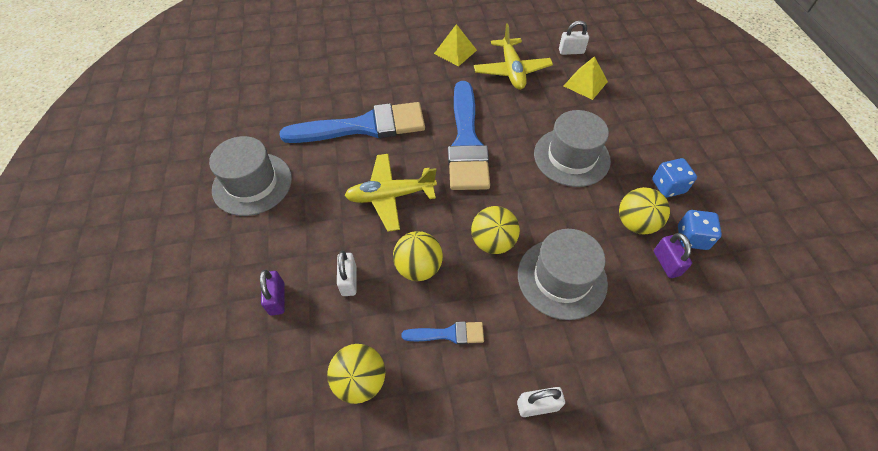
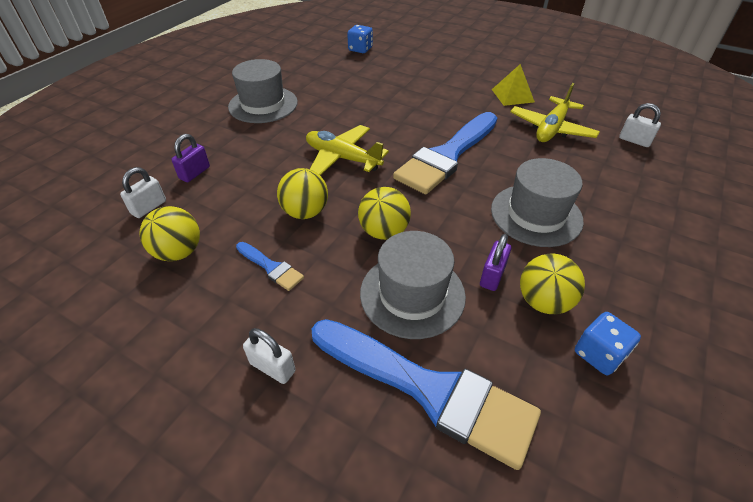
camera: 40 degrees right, 10 degrees down
blue brush [280,102,425,143] -> blue brush moved to [312,319,541,470]
white padlock [337,251,357,296] -> white padlock moved to [120,167,166,218]
yellow pyramid [564,56,608,100] -> none
blue dice [652,158,697,198] -> blue dice moved to [347,25,373,53]
purple padlock [654,233,692,278] -> purple padlock moved to [480,234,511,291]

